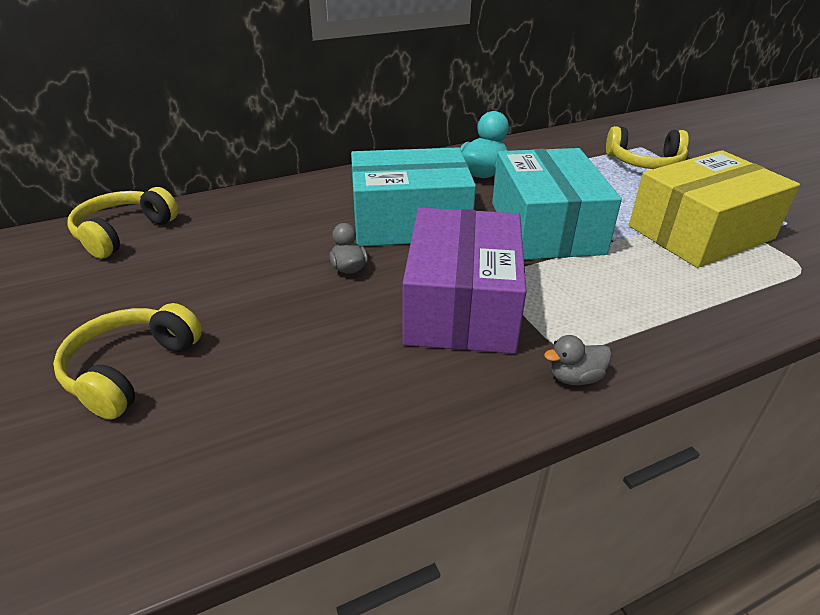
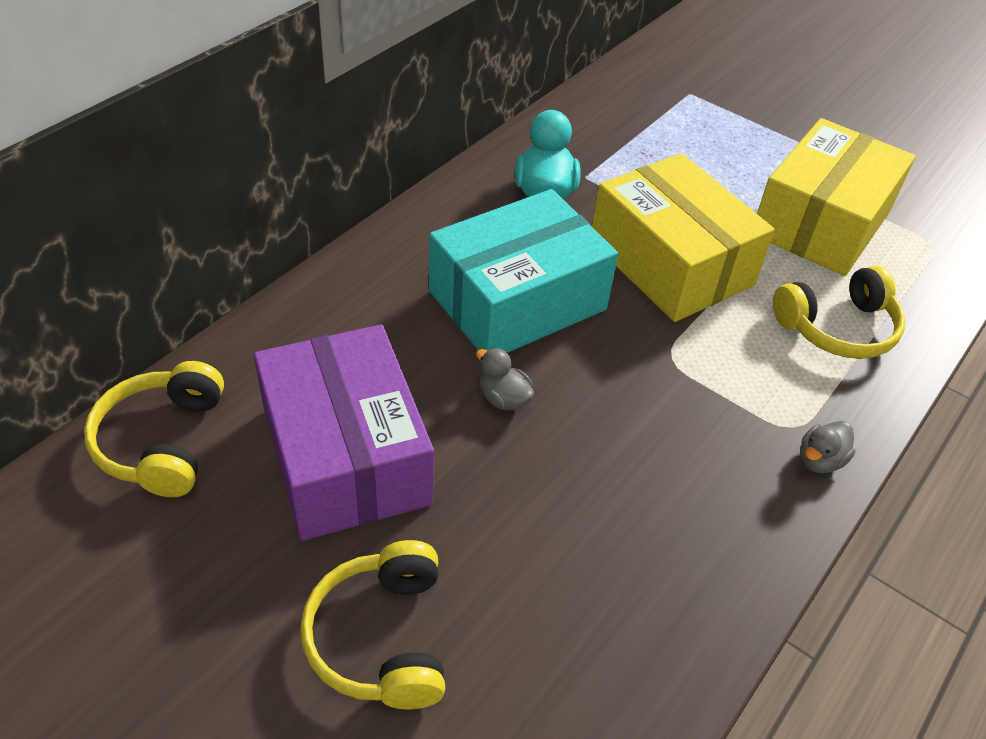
camera: 30 degrees left, 10 degrees up
purple box [403,208,527,354] -> purple box moved to [254,324,434,541]
turquoise box [492,148,622,260] -> yellow box [592,153,775,322]
yellow headphones [606,126,689,169] -> yellow headphones moved to [773,265,905,359]

